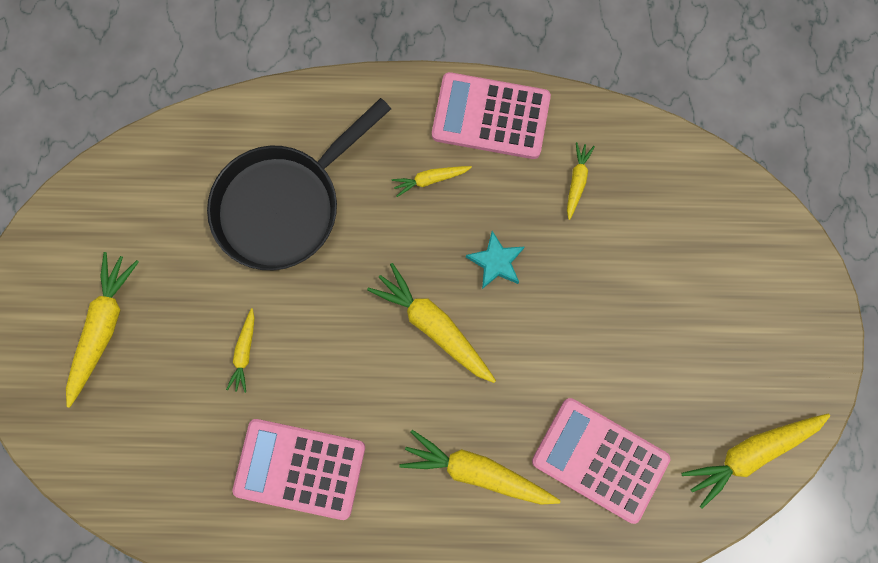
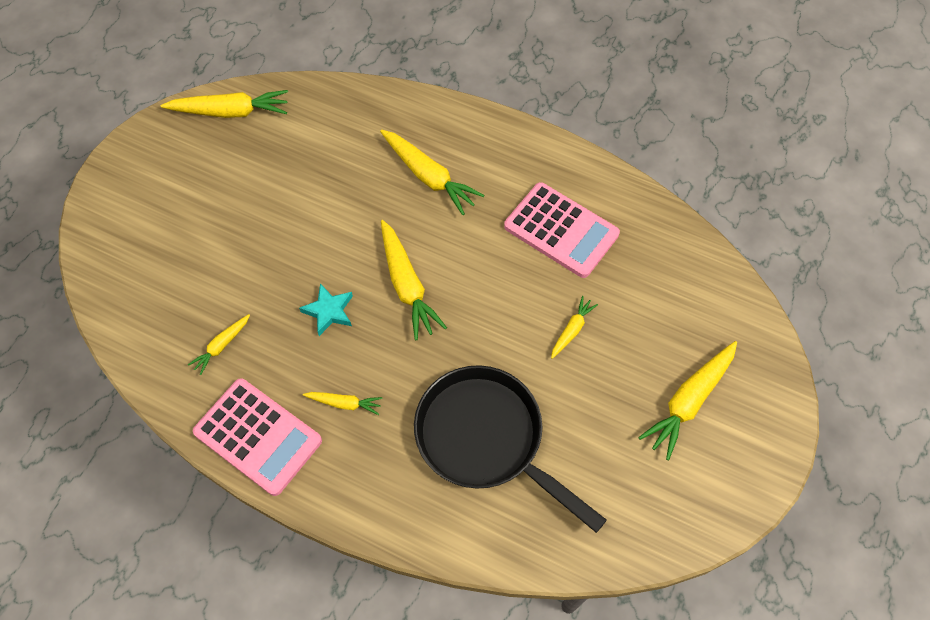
camera: 155 degrees left, 15 degrees down
black pan [207,98,391,270] -> black pan turned 120 degrees counterclockwise [414,365,607,533]
pink calculator [532,398,671,524] -> none

